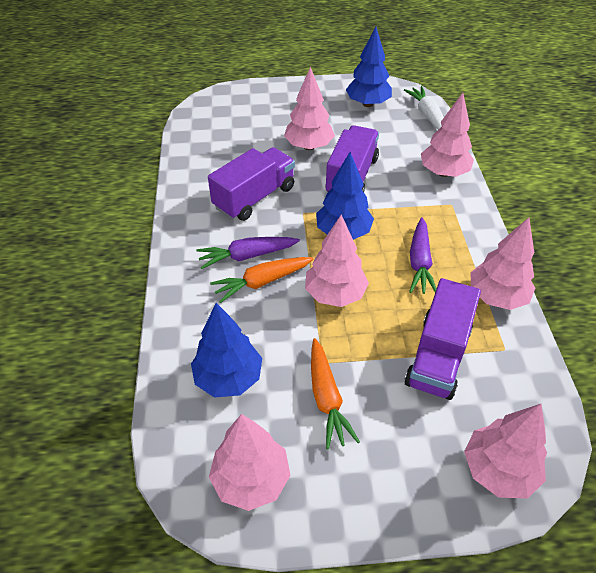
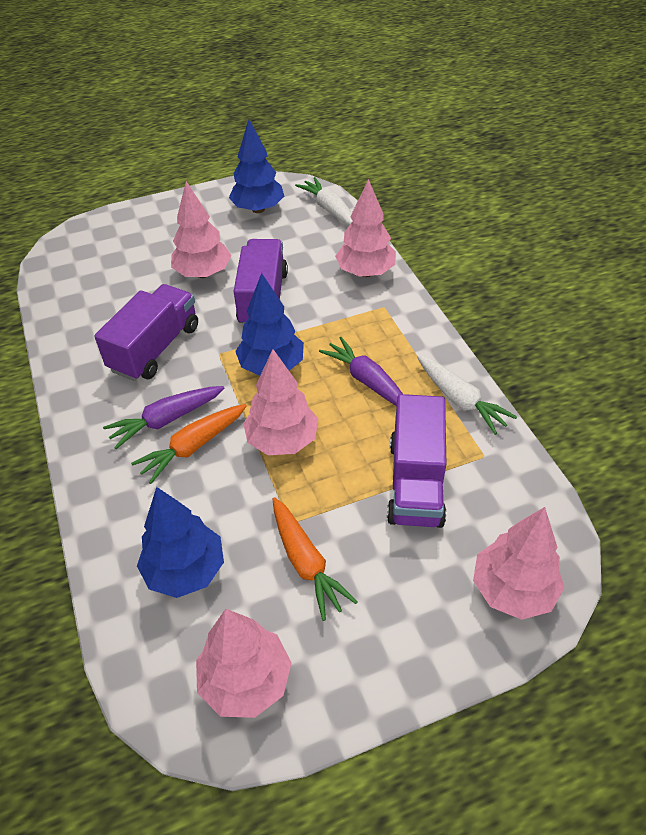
camera: 15 degrees left, 0 degrees up
purple carrot [409,217,437,294] -> purple carrot turned 150 degrees clockwise [319,337,403,406]
pink tree [470,217,535,310] -> white carrot [417,355,517,435]

